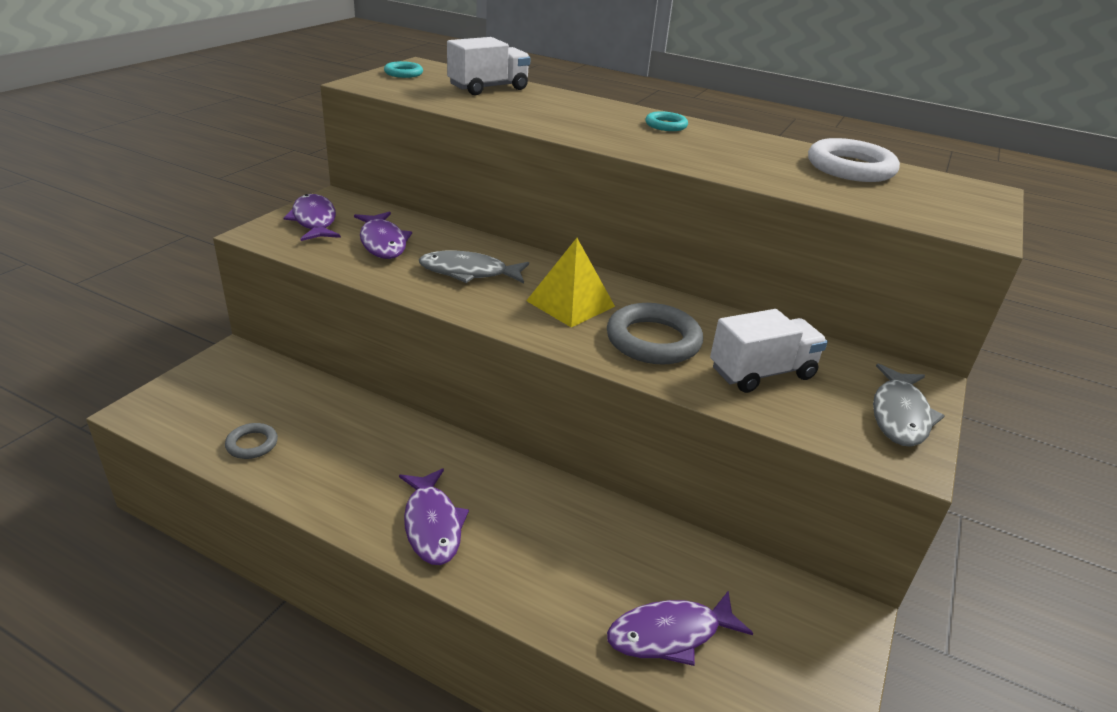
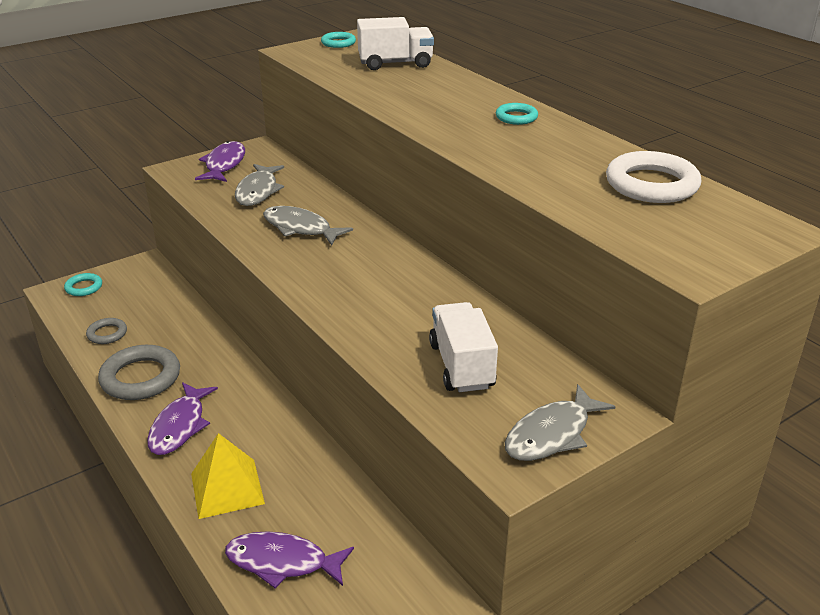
camera: 30 degrees right, 0 degrees up
purple fish [354,211,412,259] -> grey fish [235,164,284,206]
yellow pyramid [526,238,615,327] -> yellow pyramid moved to [191,433,265,519]
grey ring [607,303,703,365] -> grey ring moved to [98,345,180,400]
white truck [710,309,828,393] -> white truck turned 105 degrees counterclockwise [429,302,498,392]
none -> turquoise ring [64,273,102,296]

